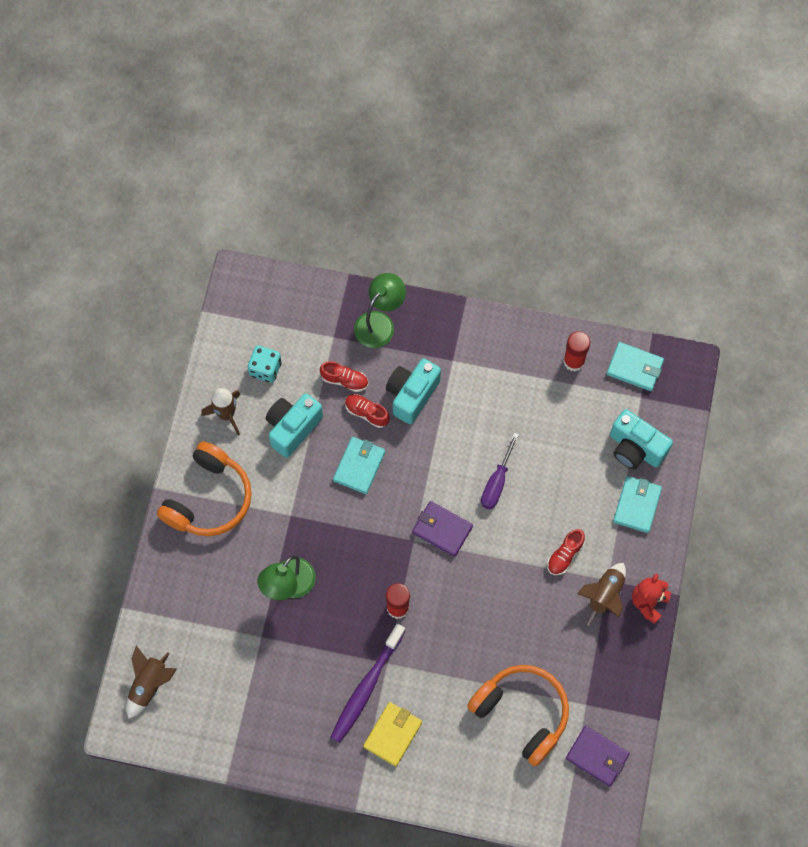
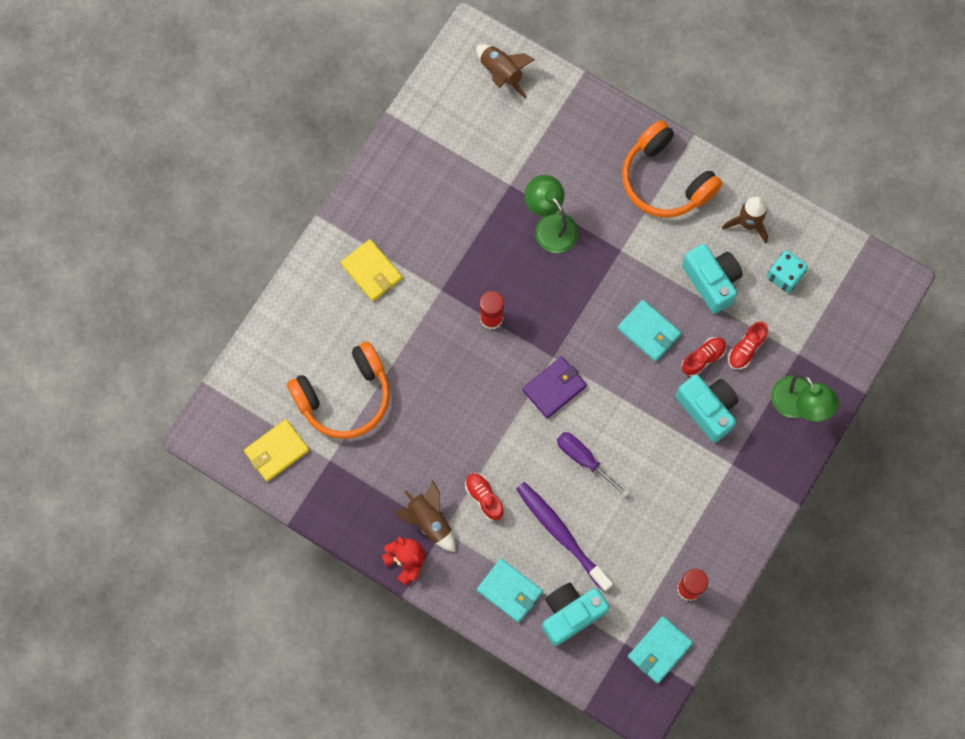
camera: 110 degrees right, 5 degrees up
purple toothbrush [331,624,406,743] -> purple toothbrush moved to [516,482,613,592]
purple wallet [566,726,630,786] -> yellow wallet [244,419,309,482]

